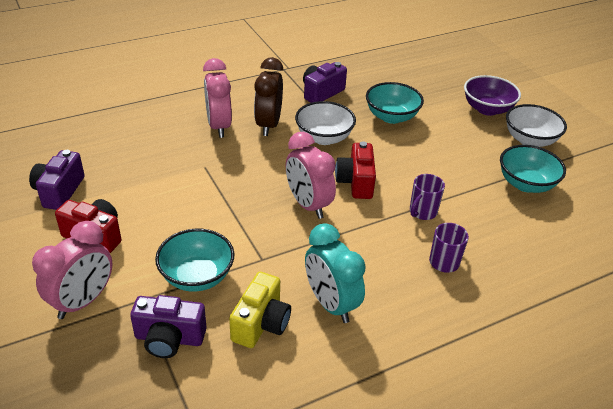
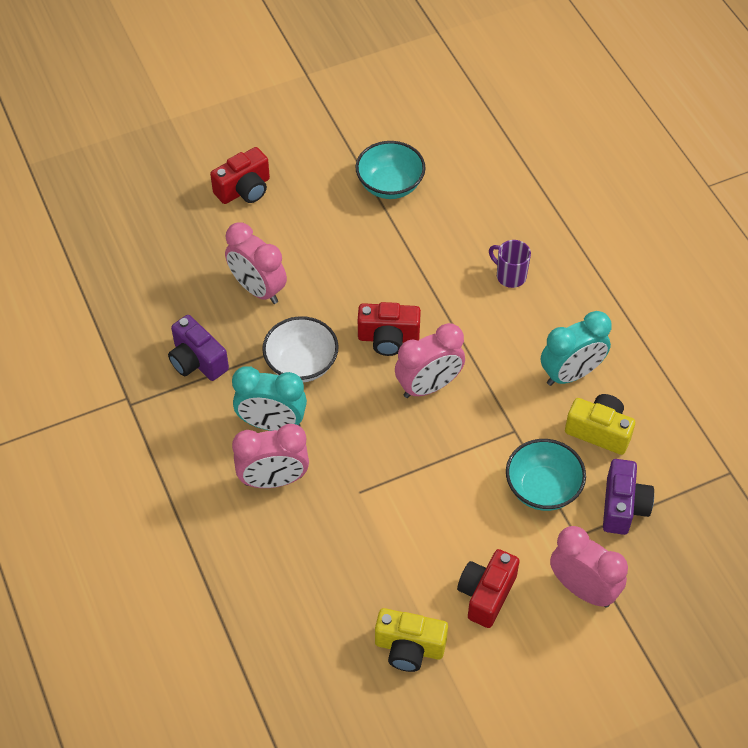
camera: 85 degrees left, 15 degrees up
purple camera [29,150,84,210] -> yellow camera [375,608,448,672]
brown clock [254,57,283,136] -> turquoise clock [232,366,307,431]
turquoise bowl [366,82,424,124] -> pink clock [225,223,287,304]
purple mug [410,174,445,220] -> none
purple bowl [464,75,521,116] -> red camera [210,147,270,204]
white bowl [506,104,567,147] -> none

